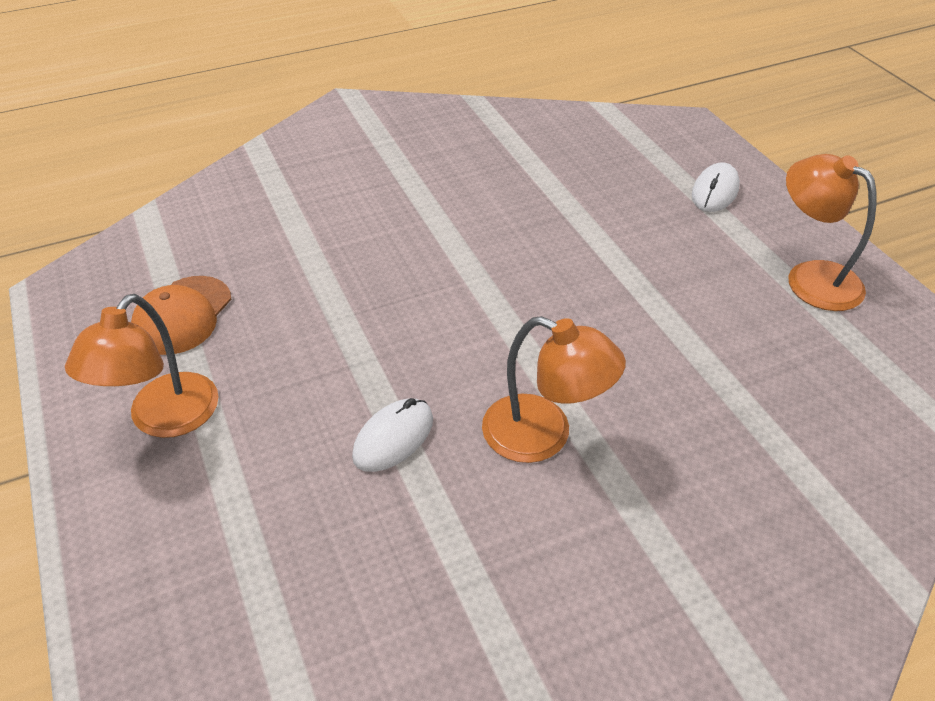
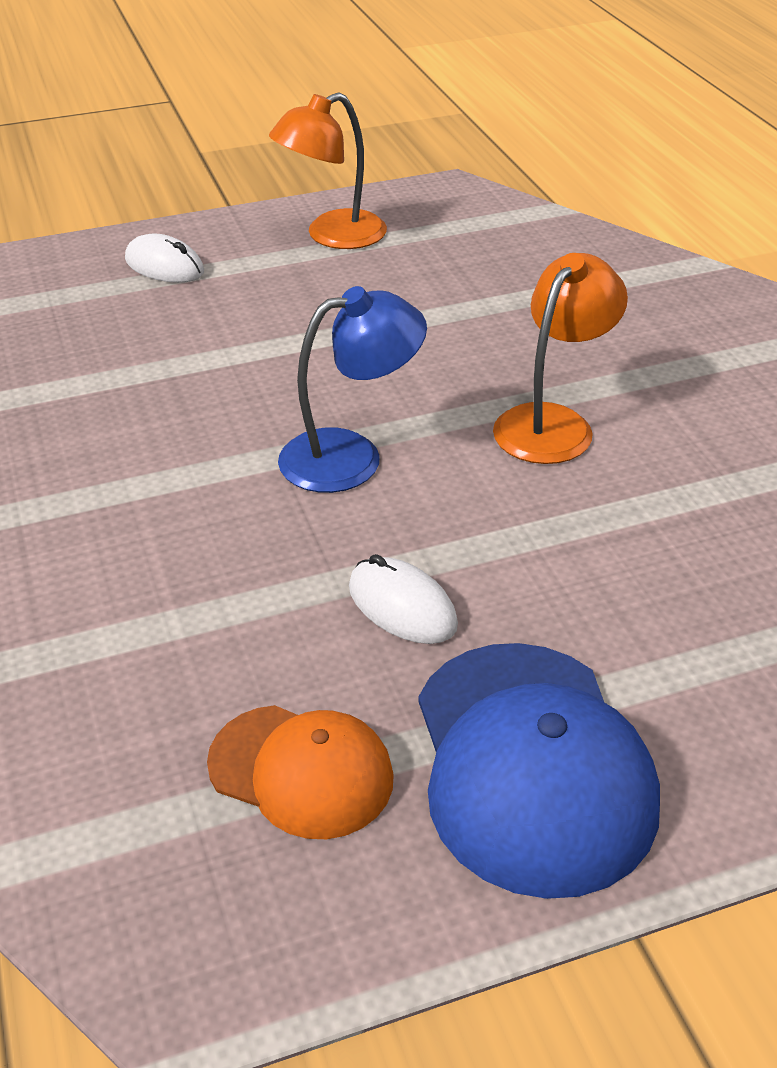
camera: 85 degrees left, 5 degrees down
orange lamp [65,294,219,438] -> blue cap [418,643,660,899]
white mouse [352,398,433,472] -> white mouse moved to [349,554,458,644]
none -> blue lamp [278,286,427,493]

